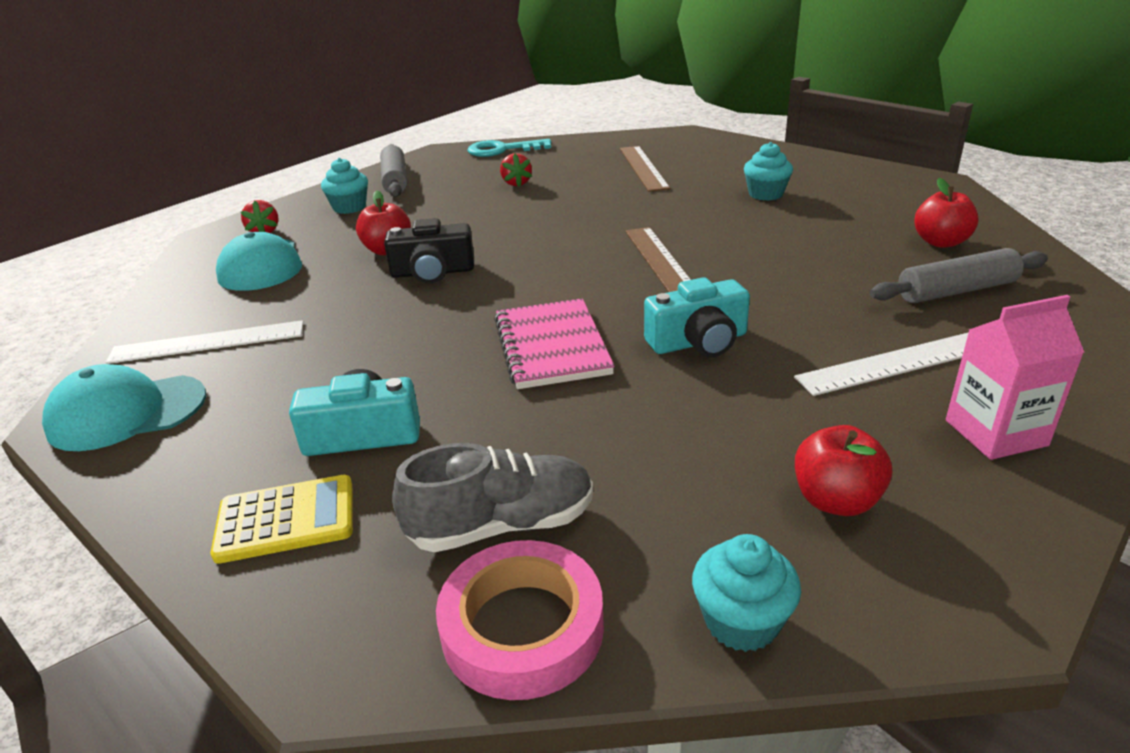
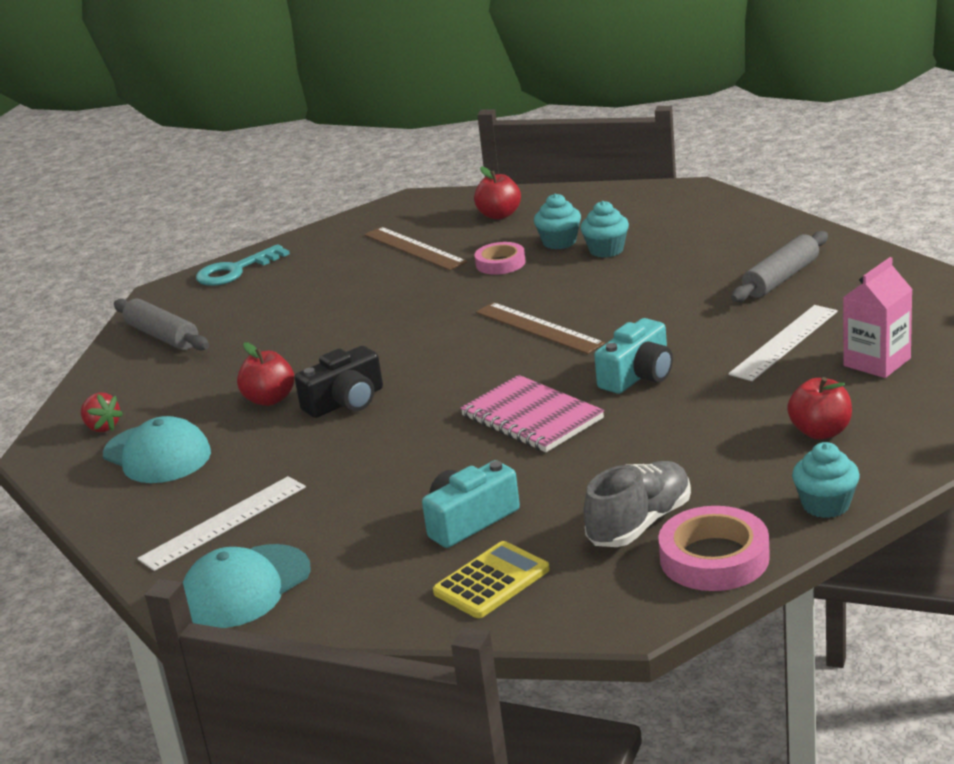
camera: 30 degrees left, 5 degrees down
turquoise cupcake [321,158,368,214] -> turquoise cupcake moved to [581,201,629,258]
red strawberry [500,153,532,187] -> none
red apple [915,178,979,248] -> red apple moved to [474,167,521,219]
none -> pink tape [475,242,526,275]

